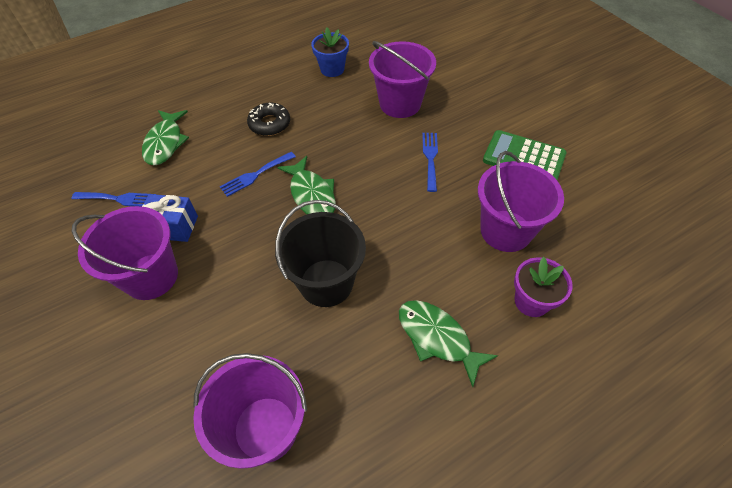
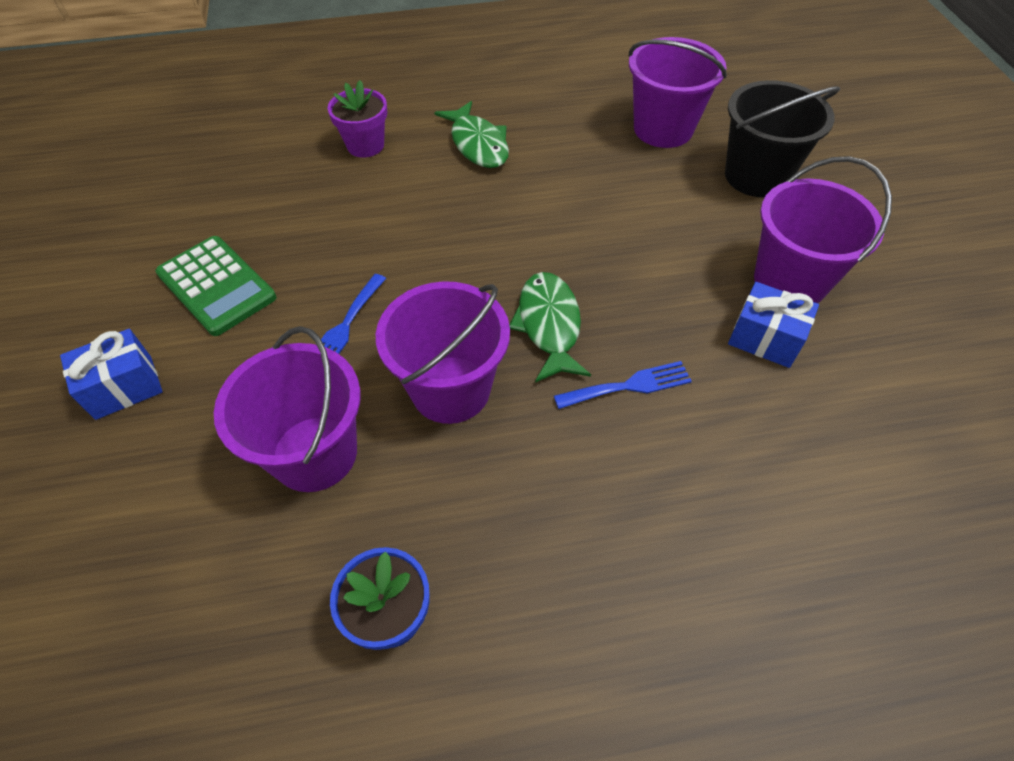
camera: 160 degrees left, 0 degrees up
blue fork [72,192,157,207] -> none
green fish [142,110,189,166] -> none
black donut [247,103,290,136] -> none
black bucket [275,200,366,307] -> black bucket moved to [725,80,840,197]
purple bucket [478,151,564,252] -> purple bucket moved to [376,281,510,424]
none -> blue gift [60,329,163,420]

